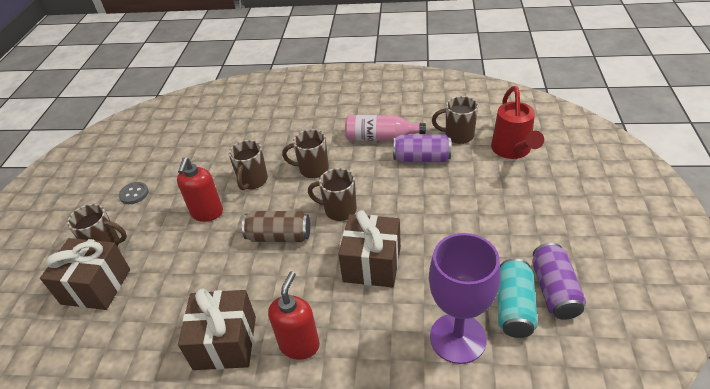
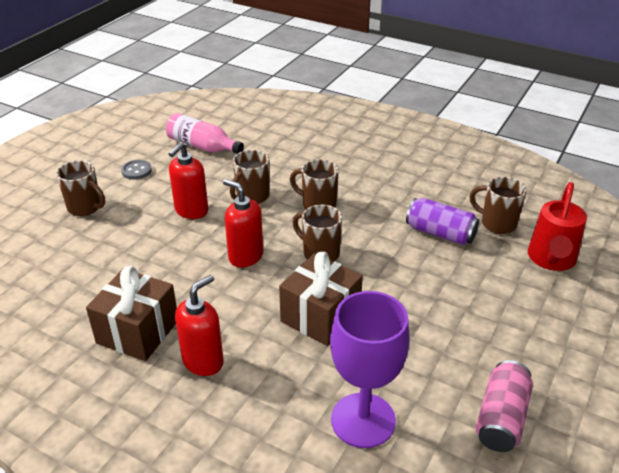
camera: 20 degrees right, 5 degrees down
brown gift [40,238,130,310] -> none
brown can [242,211,310,242] -> red soap dispenser [223,179,263,267]
pink bottle [345,115,426,141] -> pink bottle moved to [166,113,244,154]
turquoise can [498,258,538,338] -> none
purple can [532,243,586,320] -> pink can [475,360,533,452]

